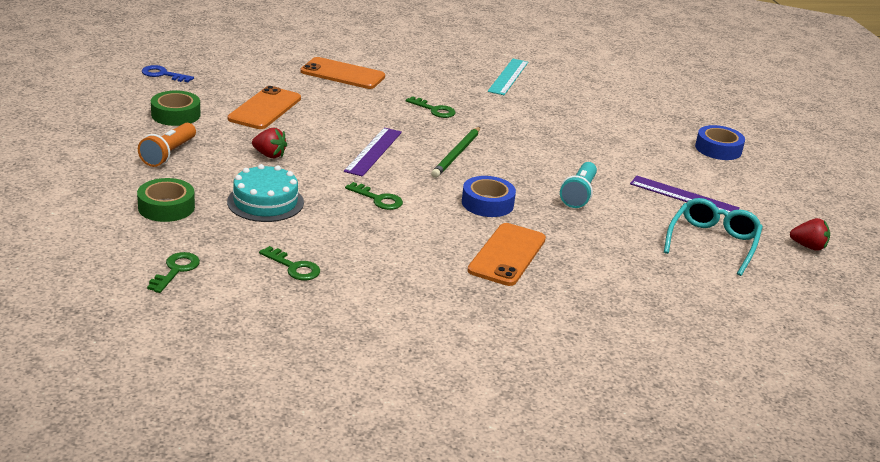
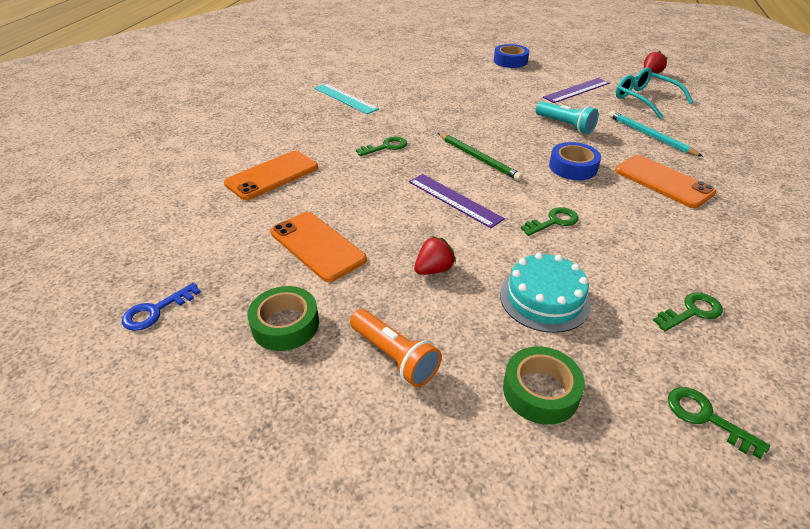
camera: 60 degrees left, 10 degrees up
none -> turquoise pencil [609,111,703,157]

